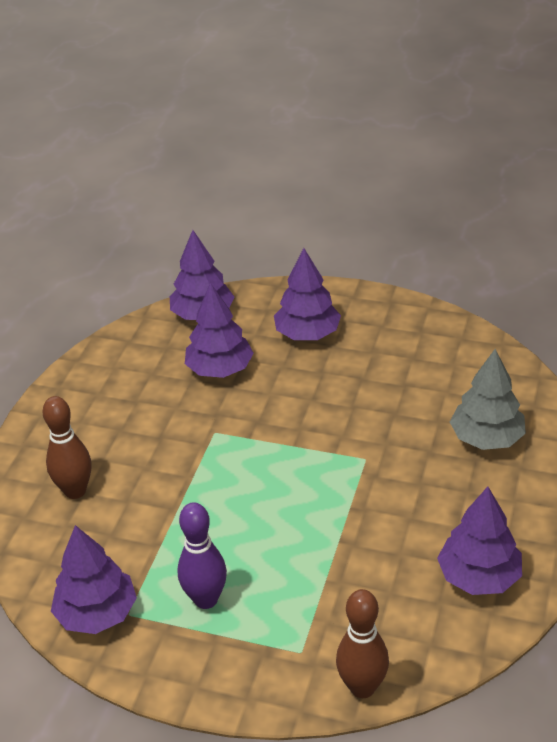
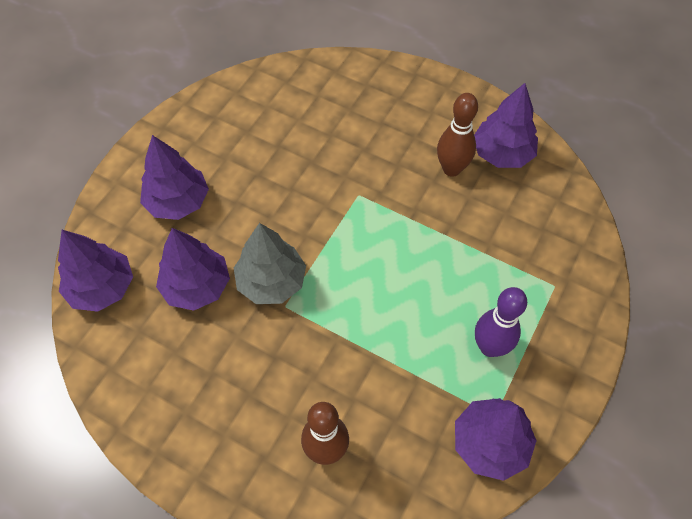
camera: 80 degrees left, 20 degrees up
brown bowling pin [336,589,389,698] -> brown bowling pin moved to [437,93,478,177]
grey tree [450,349,526,450] -> grey tree moved to [234,223,306,304]

